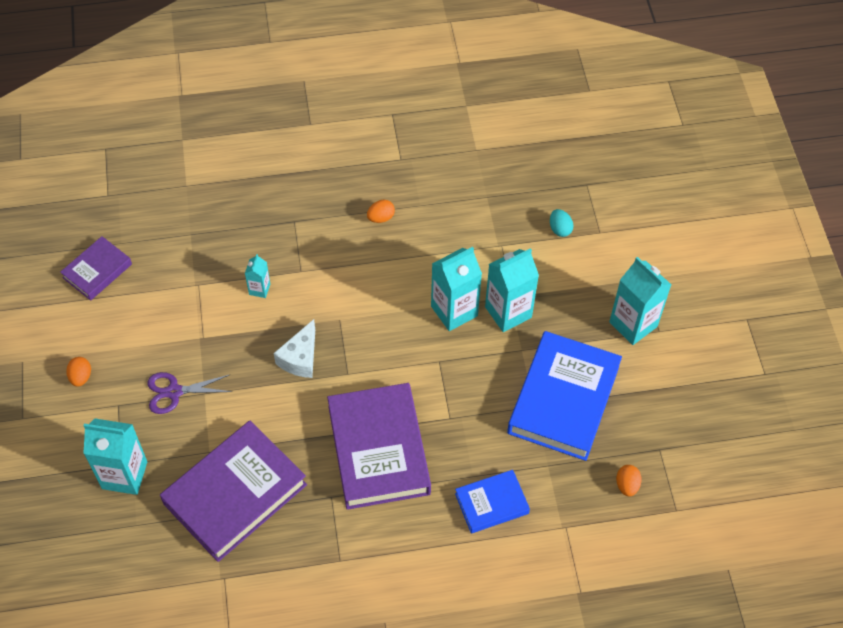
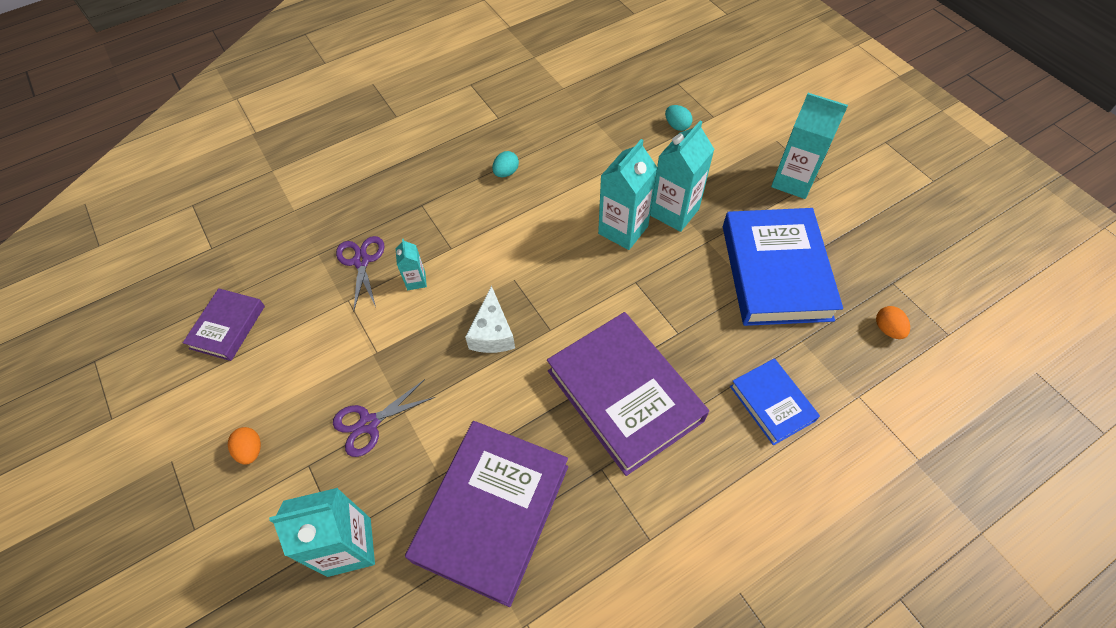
camera: 20 degrees left, 0 degrees up
orange egg [367,200,395,223] -> turquoise egg [492,151,519,177]
blue book [455,470,530,533] -> blue book turned 75 degrees counterclockwise [730,358,820,445]
none -> purple scissors [336,236,384,312]

